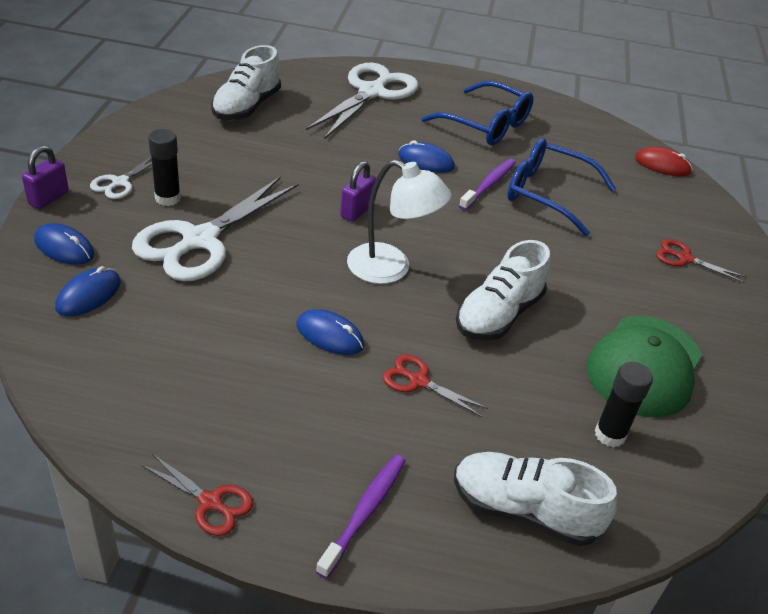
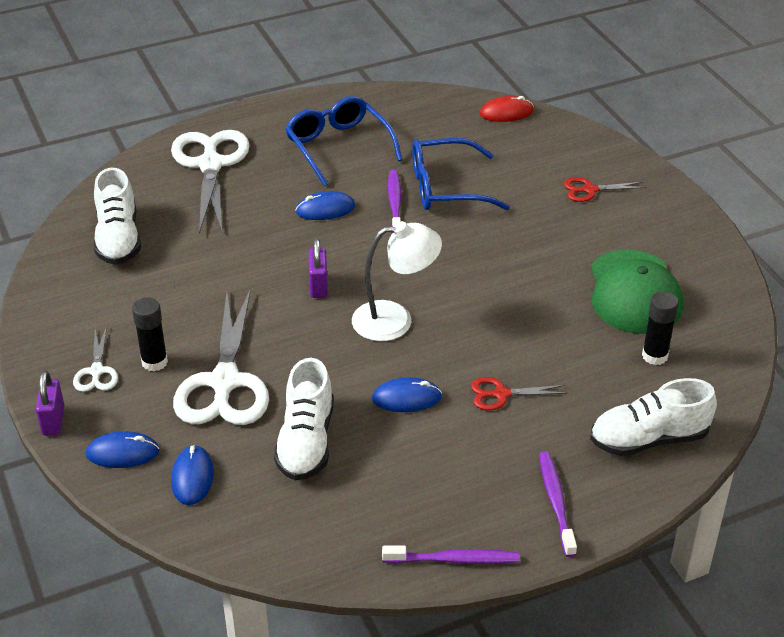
camera: 30 degrees left, 0 degrees up
red scissors [140,454,253,536] -> purple toothbrush [382,545,520,564]
blue glasses [421,81,534,145] -> blue glasses turned 120 degrees counterclockwise [285,96,403,186]
white shoe [456,240,550,340] -> white shoe moved to [274,358,334,481]

